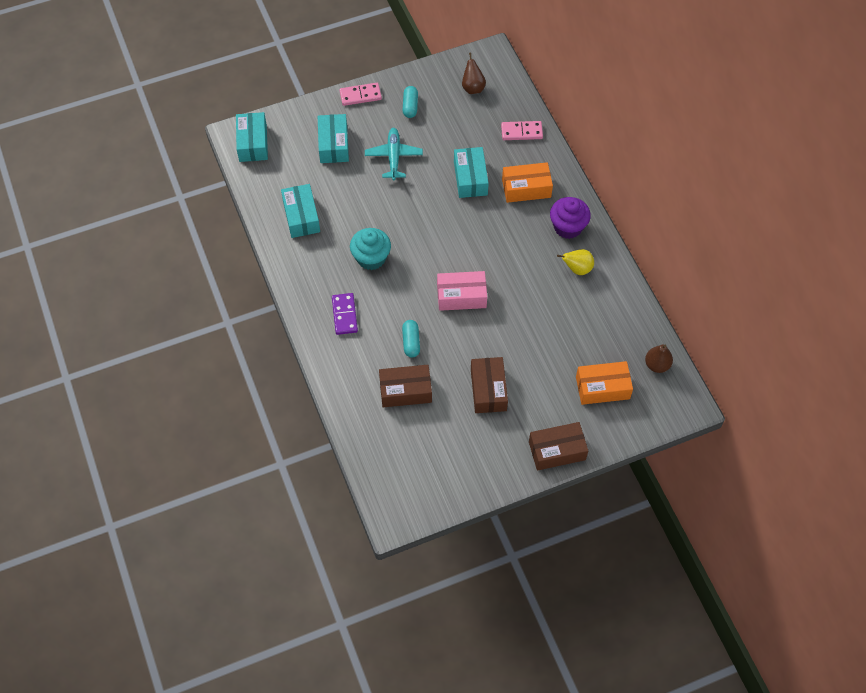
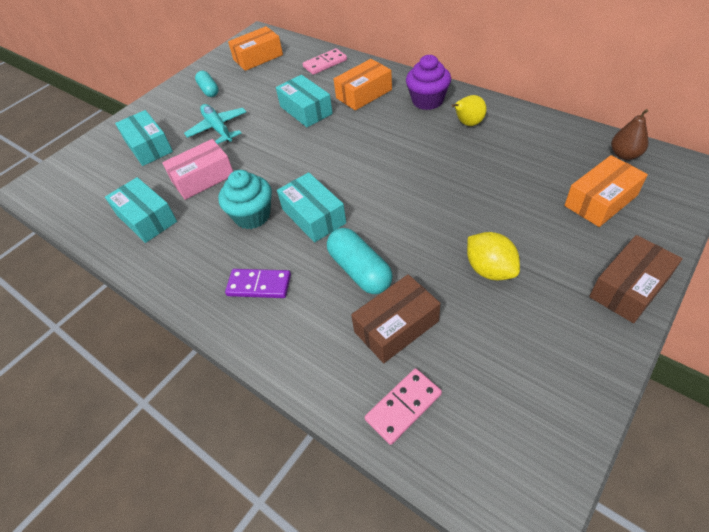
camera: 25 degrees left, 10 degrees down
turquoise box [236,112,268,162] -> turquoise box moved to [277,172,346,242]
purple domino [332,293,358,335] -> purple domino turned 45 degrees counterclockwise [225,269,291,298]
pink domino [339,83,382,106] -> pink domino moved to [365,368,442,445]
turquoise capsule [402,320,420,357] -> turquoise capsule [327,228,393,294], size x1.53
pink box [437,271,487,311] -> pink box moved to [162,139,233,200]
brown pear [462,52,486,94] -> orange box [228,26,283,71]
brown box [471,357,508,413] -> yellow lemon [467,232,520,280]

